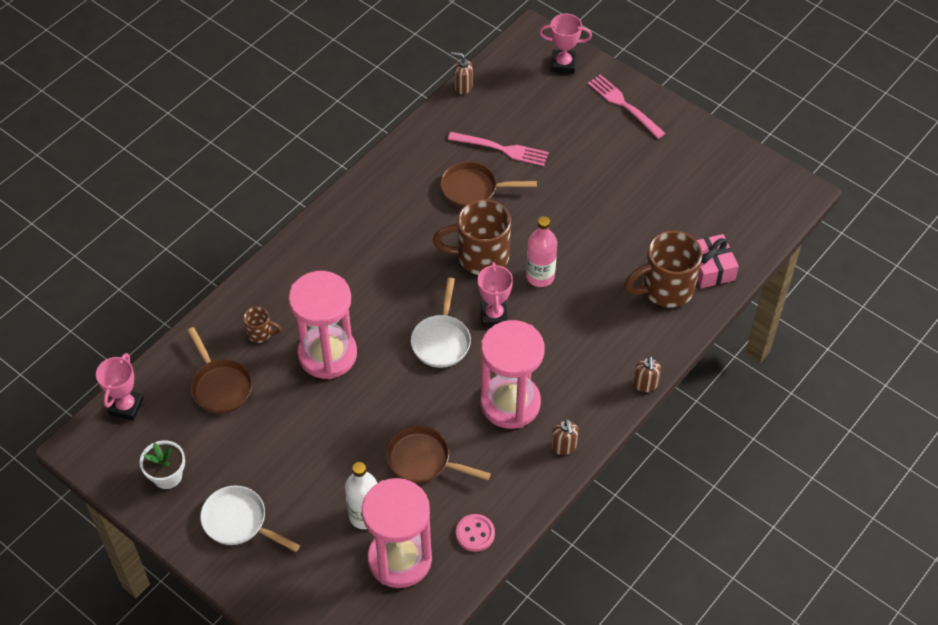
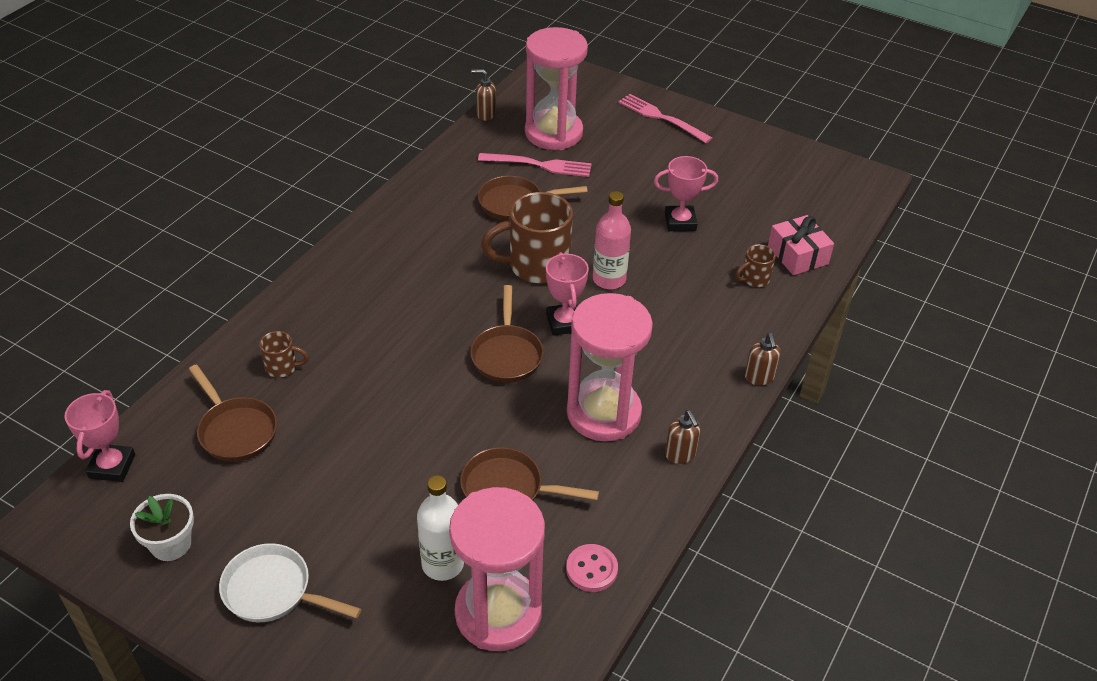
camera: 10 degrees left, 10 degrees down
pink hourglass [289,271,357,379] -> pink hourglass moved to [525,27,588,150]
white pan [411,278,471,368] -> brown pan [470,285,544,383]
pink trophy [539,14,592,74] -> pink trophy moved to [654,156,718,231]
brown mug [624,231,702,308] -> brown mug [736,244,776,287], size x0.47

